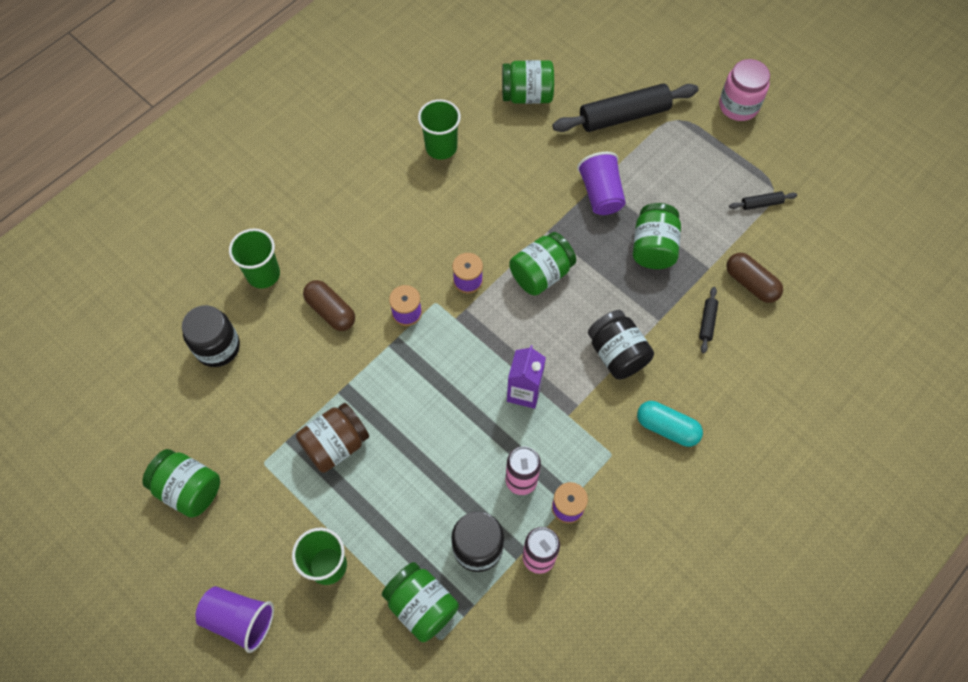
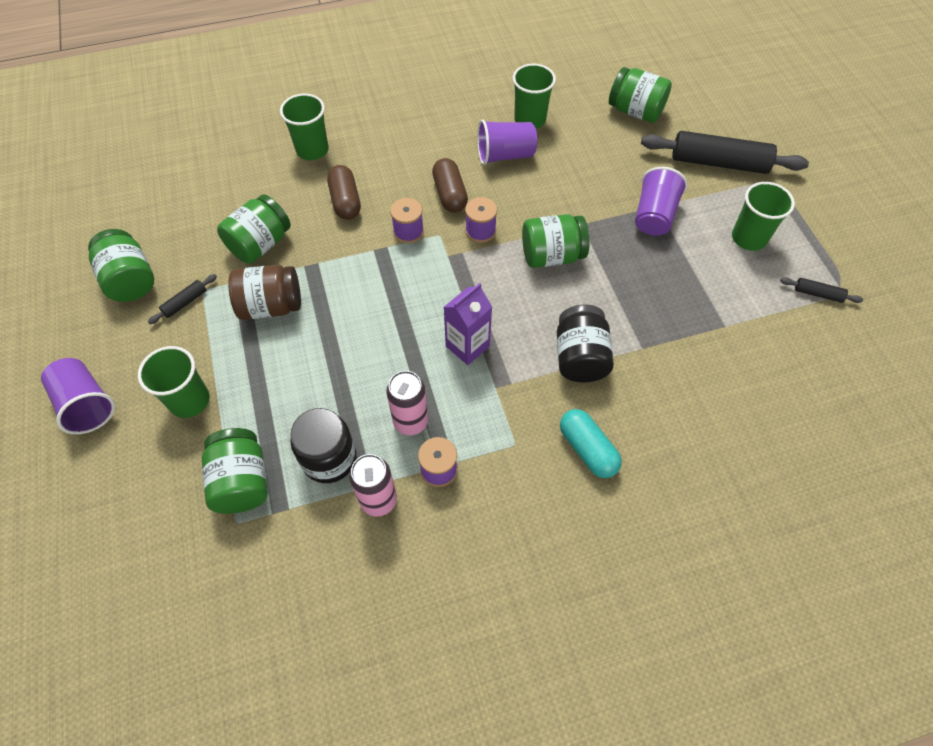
camera: 30 degrees right, 5 degrees down
black jar [182,305,240,367] -> none
green jar [633,203,681,269] -> green jar moved to [217,194,291,264]
black rolling pin [699,287,718,353] -> black rolling pin moved to [148,274,217,324]
pink jar [719,59,770,121] -> none
brown capsule [726,253,783,303] -> brown capsule moved to [432,158,468,213]
none -> purple cup [477,120,537,165]
none -> green cup [732,182,795,251]

